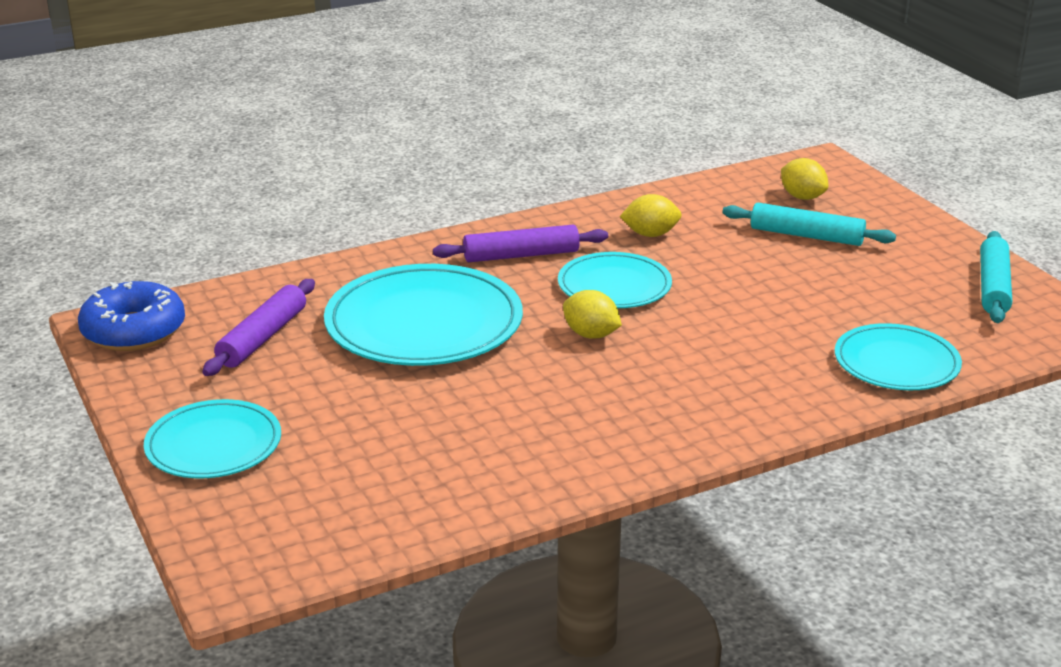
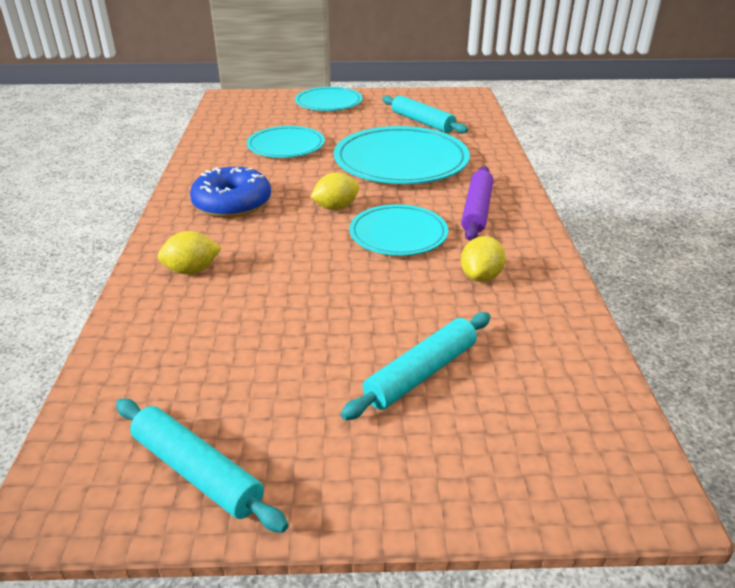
camera: 115 degrees right, 5 degrees up
blue donut [78,281,185,351] -> blue donut moved to [190,167,271,218]
purple rolling pin [202,279,315,376] -> turquoise rolling pin [382,95,468,133]
yellow lemon [781,158,829,200] -> yellow lemon moved to [157,231,221,274]
turquoise plate [835,323,962,390] -> turquoise plate moved to [247,126,325,158]

